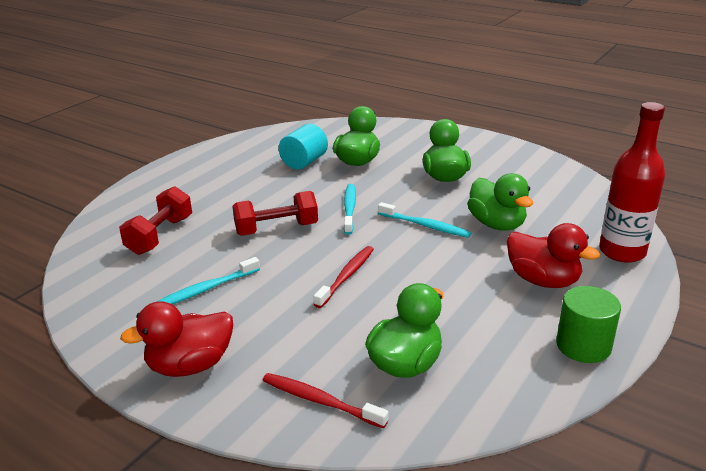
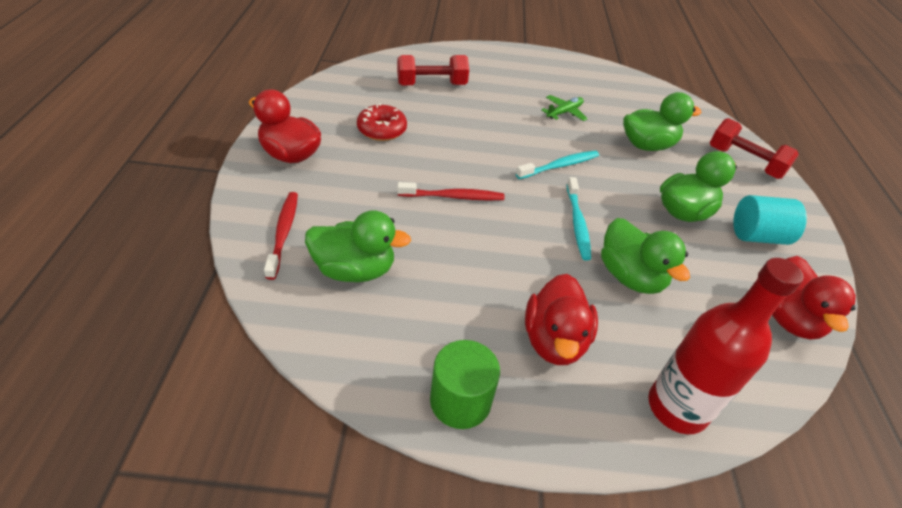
camera: 55 degrees right, 15 degrees up
turquoise toothbrush [157,257,260,305] -> red donut [357,103,407,141]
red dumbbell [232,191,318,236] -> red dumbbell moved to [710,118,799,179]
turquoise cylinder [279,124,328,170] -> turquoise cylinder moved to [733,195,807,245]
green duck [467,173,533,231] -> green duck turned 60 degrees counterclockwise [601,218,690,294]
none -> green plane [542,95,588,121]
none -> red duck [772,256,856,340]

